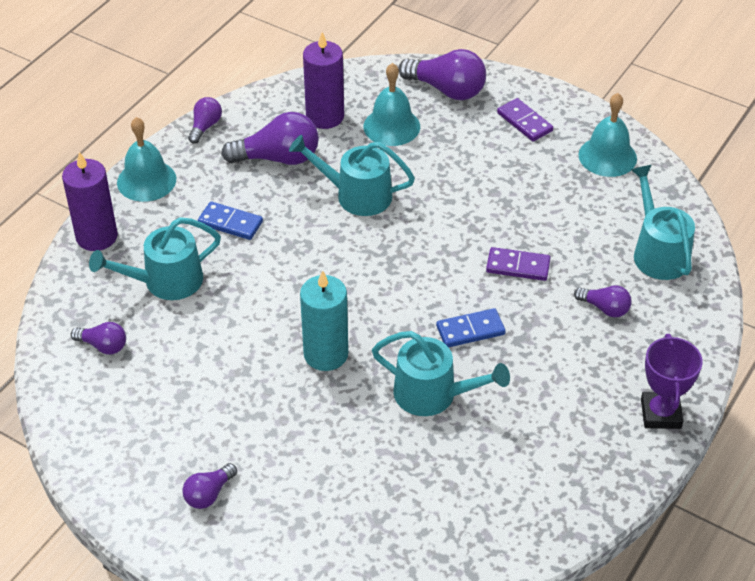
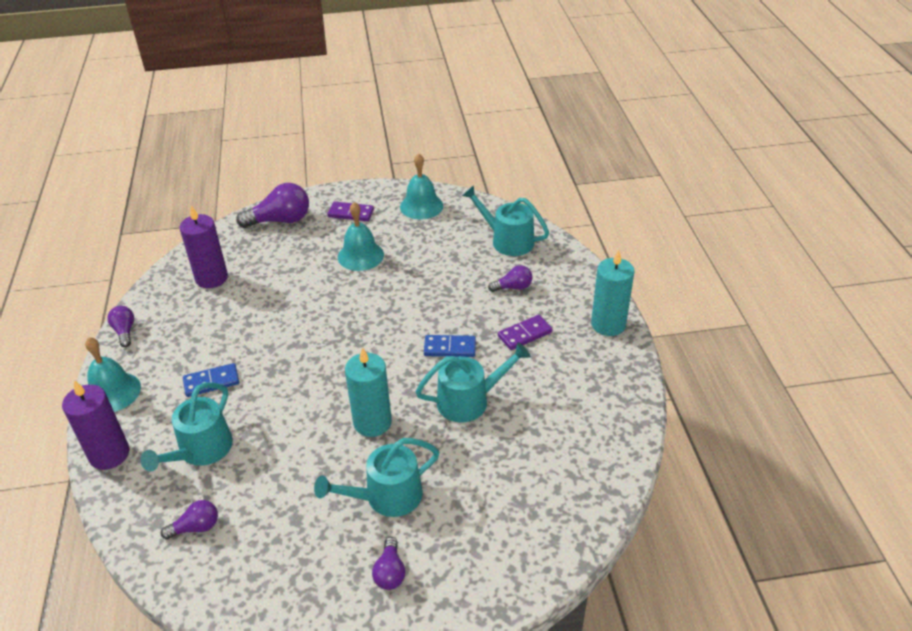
camera: 40 degrees left, 5 degrees down
purple light bulb [221,112,319,165] -> none
turquoise watering can [289,135,415,216] -> turquoise watering can moved to [314,438,440,517]
turquoise bell [363,63,420,146] -> turquoise bell moved to [338,202,384,271]
blue domino [436,308,506,347] -> blue domino turned 60 degrees clockwise [424,335,476,357]
purple domino [486,247,550,281] -> purple domino moved to [498,315,552,350]
purple trophy [641,334,703,429] -> turquoise candle [591,250,635,336]

